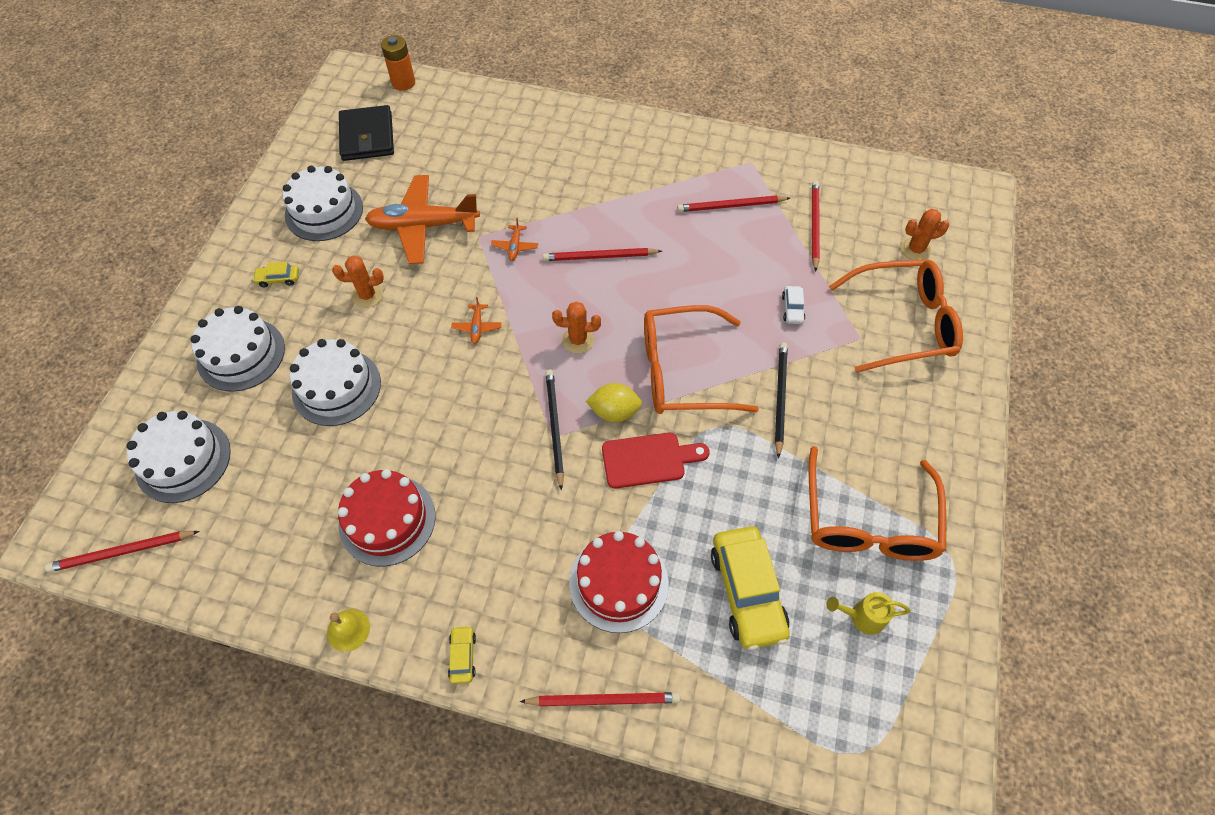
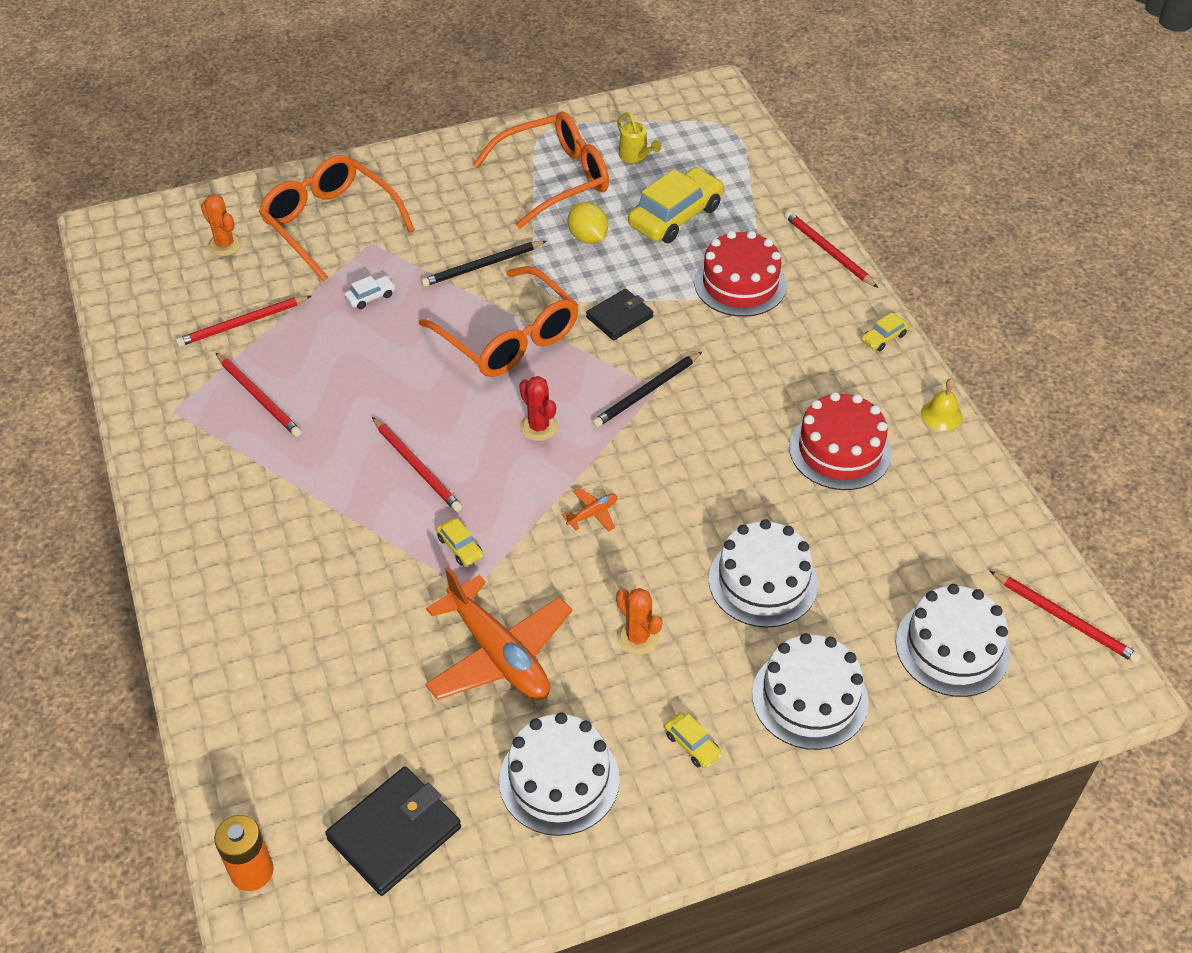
camera: 125 degrees left, 10 degrees down
orange plane [491,218,538,261] -> yellow car [436,518,483,566]
orange cactus [552,301,601,353] -> red cactus [519,376,558,441]
yellow lemon [586,383,642,422] -> yellow lemon moved to [568,202,608,244]
red cutting board [602,433,710,489] -> black wallet [586,289,654,340]

